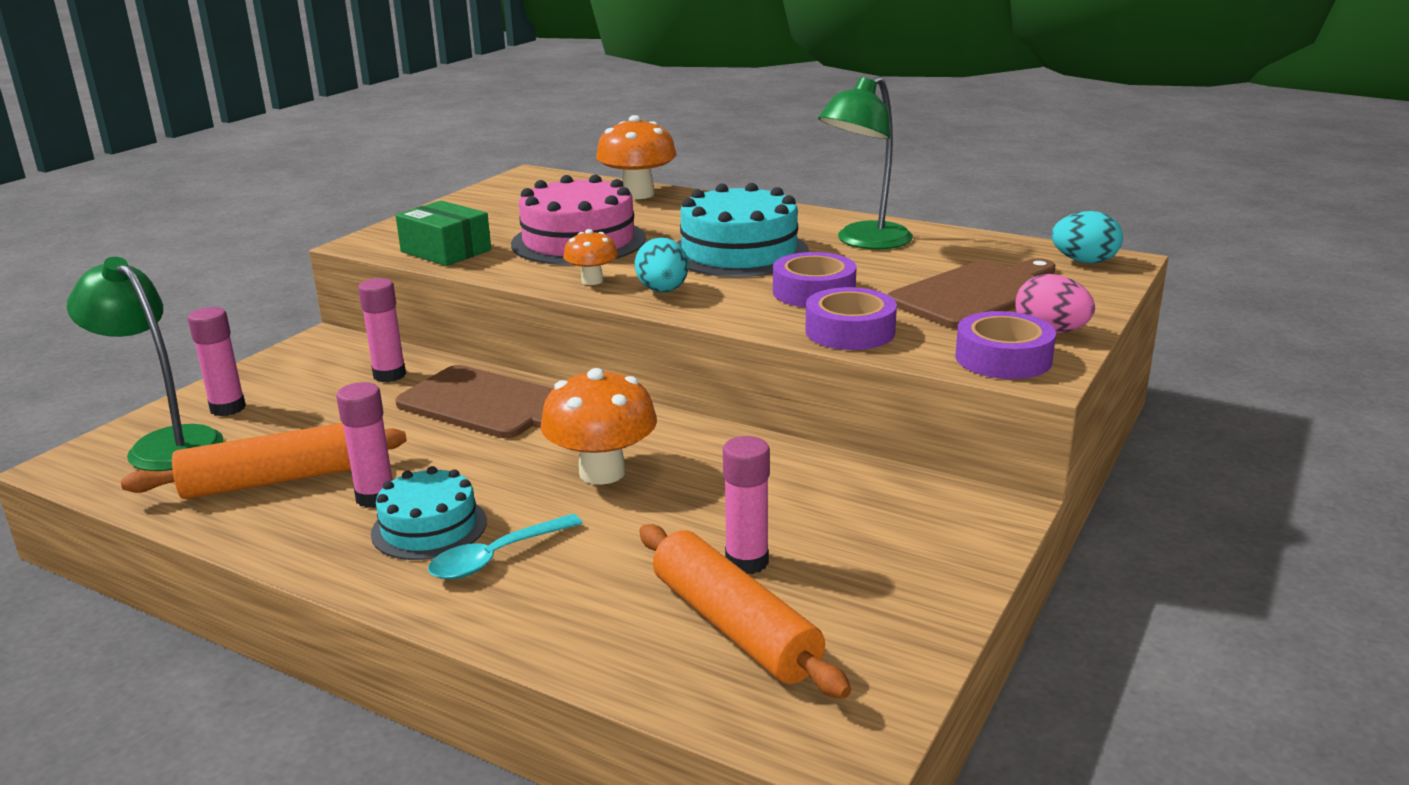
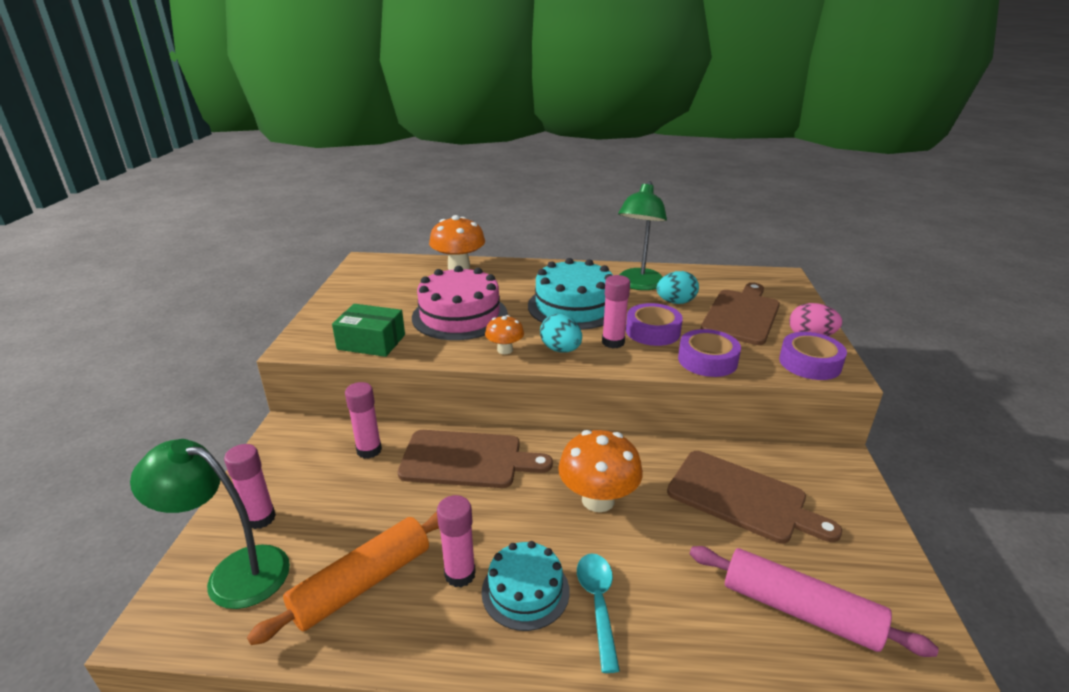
camera: 25 degrees left, 5 degrees up
turquoise spoon [428,514,583,579] -> turquoise spoon turned 150 degrees clockwise [577,553,620,673]
orange rolling pin [639,524,851,699] -> pink rolling pin [690,546,939,657]
pink glue stick [723,436,770,574] -> pink glue stick moved to [602,275,630,348]
turquoise egg [1051,211,1123,263] -> turquoise egg moved to [657,271,699,304]
none -> brown cutting board [667,451,842,544]

